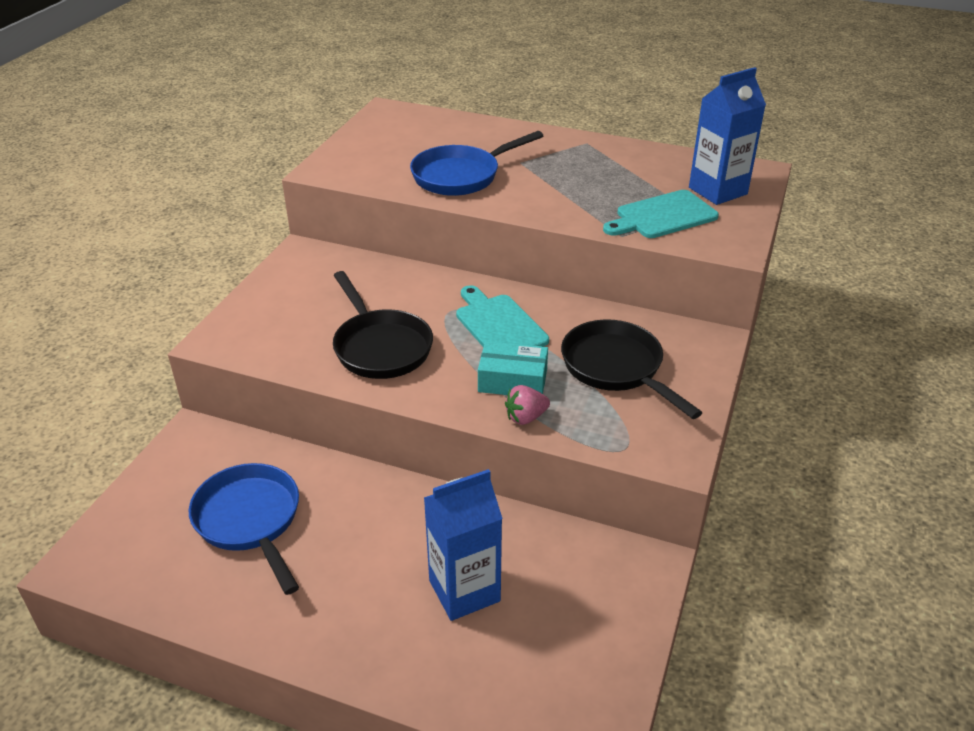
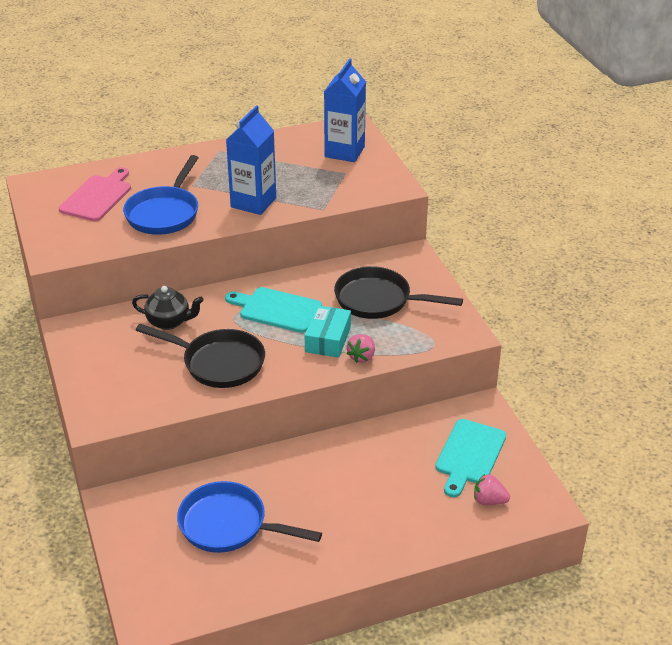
camera: 40 degrees left, 0 degrees up
blue carton [424,469,503,621] -> blue carton moved to [226,105,276,215]
turquoise box [478,341,548,395] -> turquoise box turned 45 degrees counterclockwise [305,305,351,358]
turquoise cutting board [603,190,719,238] -> turquoise cutting board moved to [435,419,506,497]
none -> pink cutting board [59,167,131,221]
none -> black teapot [132,286,204,330]
none -> pink strawberry [474,474,510,505]

